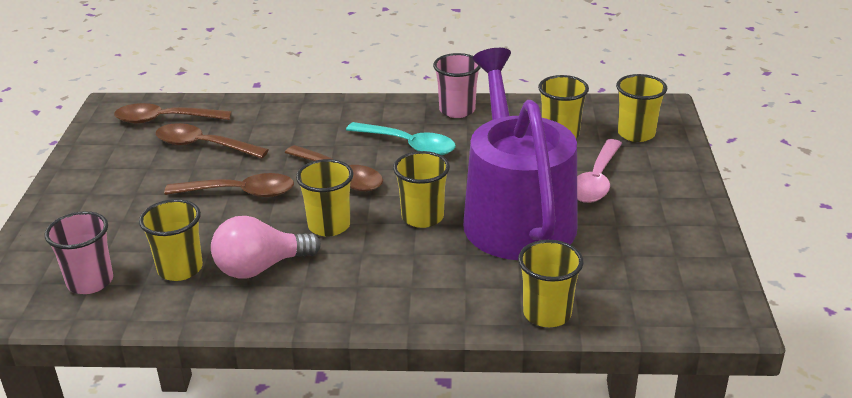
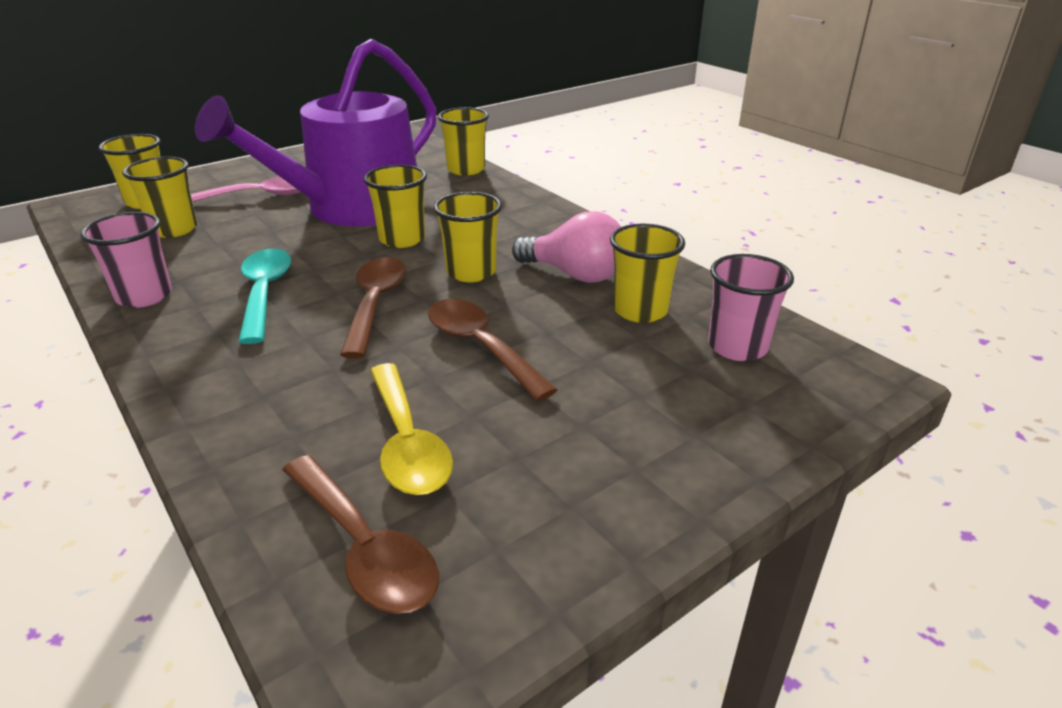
camera: 130 degrees left, 0 degrees up
brown spoon [156,123,268,158] -> yellow spoon [370,363,453,495]

